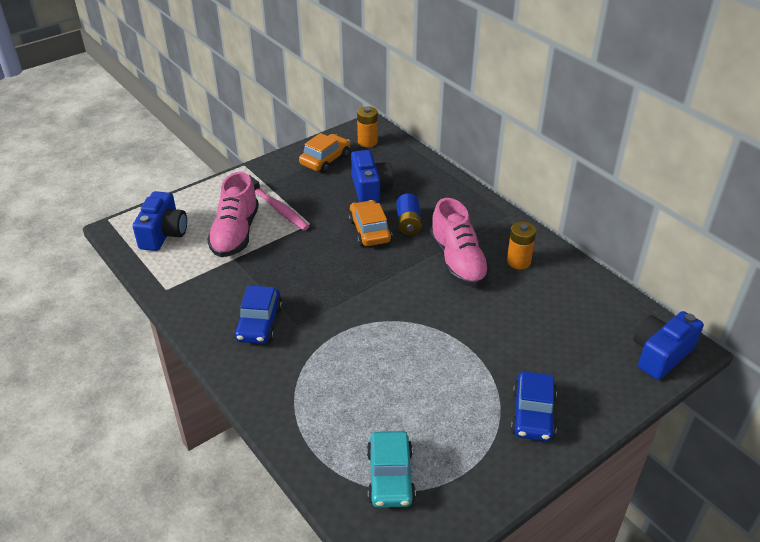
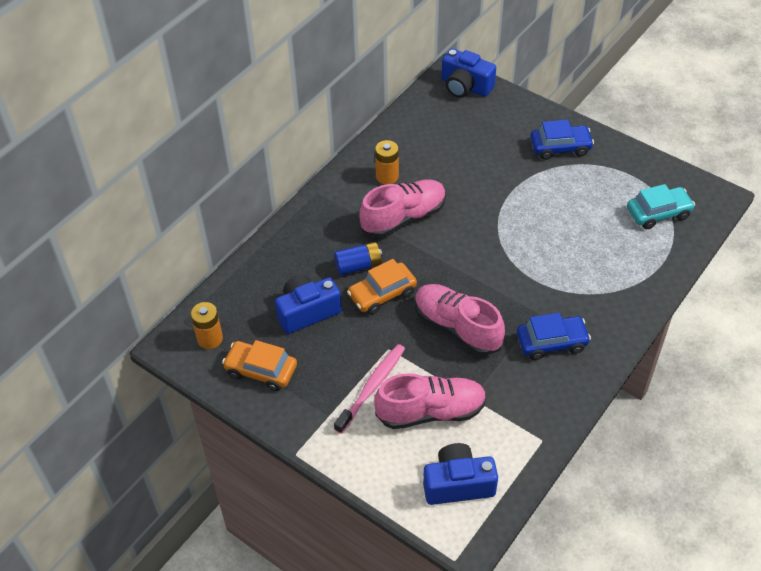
camera: 105 degrees left, 10 degrees up
none -> pink shoe [415,284,505,356]

